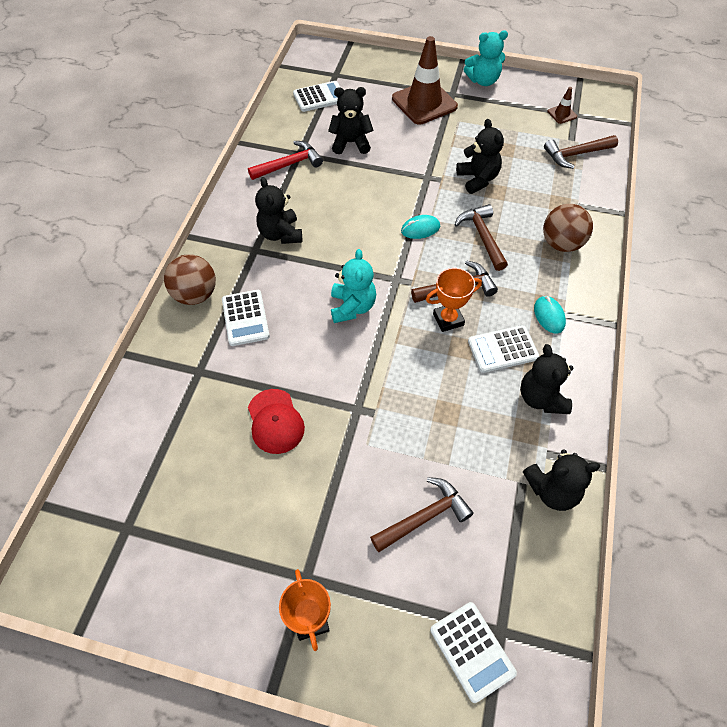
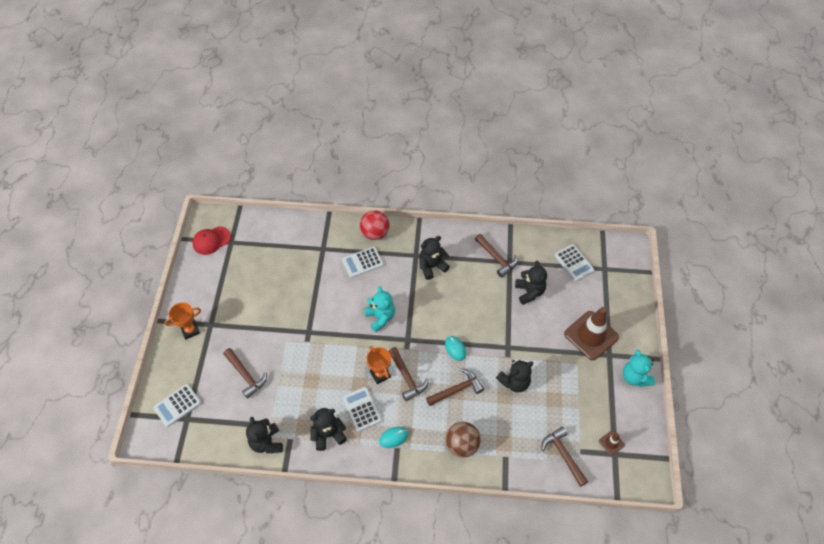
camera: 80 degrees right, 0 degrees up
brown ball [164,254,216,305] -> red ball [360,210,390,240]
red hammer [248,141,323,180] -> brown hammer [475,234,518,277]
red cap [248,389,305,454] -> red cap moved to [193,226,231,255]
turquoise teddy bear [331,249,376,323] -> turquoise teddy bear turned 105 degrees counterclockwise [364,286,395,332]

